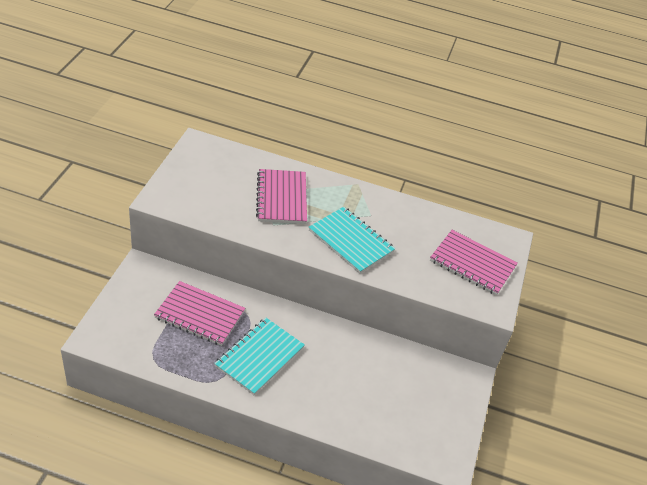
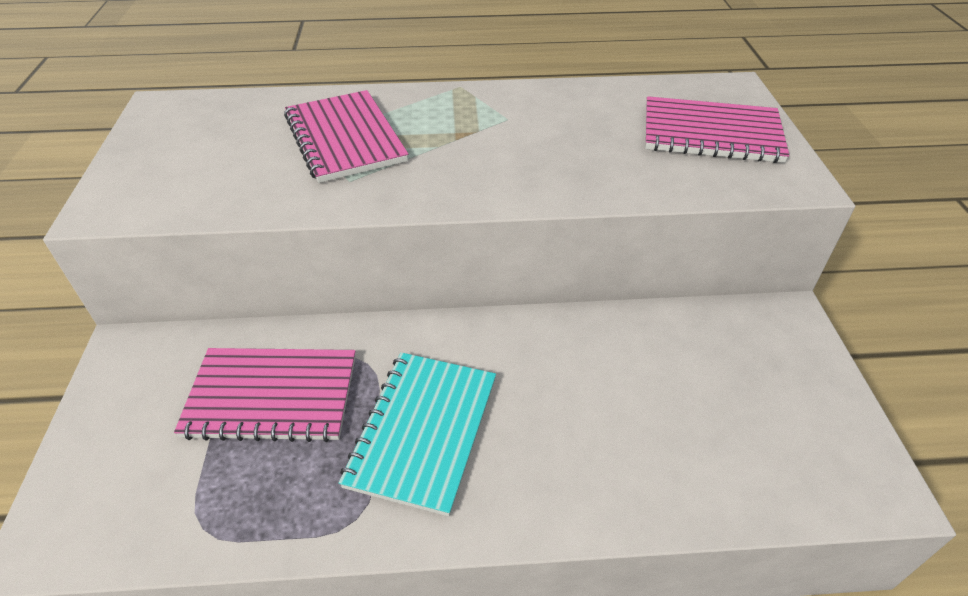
camera: 15 degrees left, 0 degrees up
turquoise notebook [309,207,395,274] -> none

